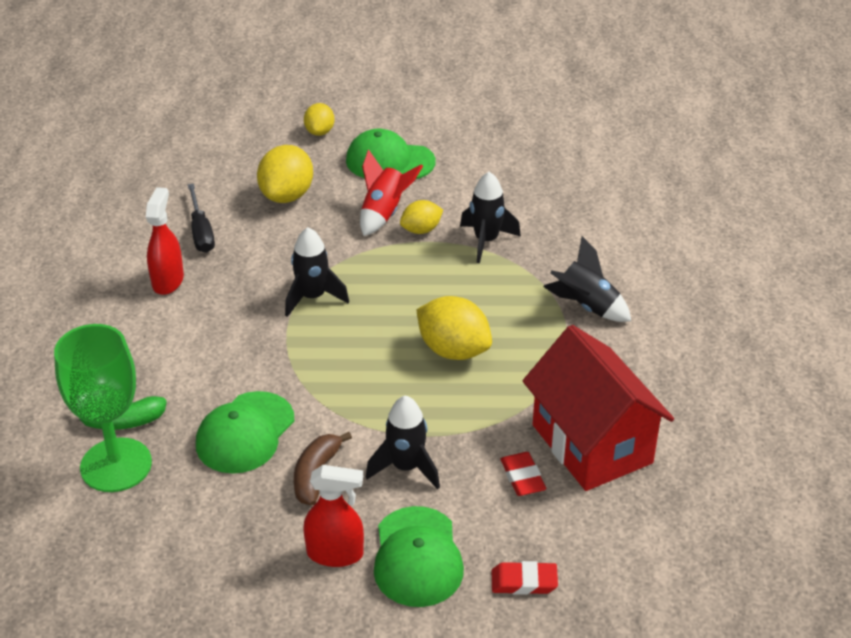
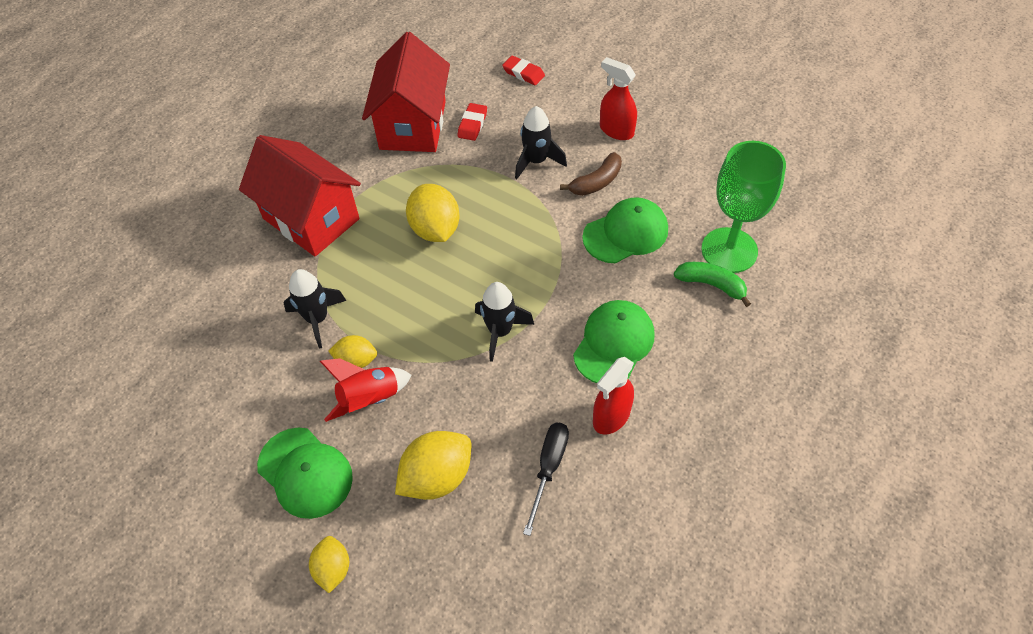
camera: 145 degrees left, 15 degrees up
yellow lemon [304,103,335,136] -> yellow lemon turned 45 degrees counterclockwise [309,536,349,593]
green cap [374,506,464,607] -> green cap moved to [573,300,654,383]
black rocket [543,236,631,322] -> red house [239,135,361,256]

